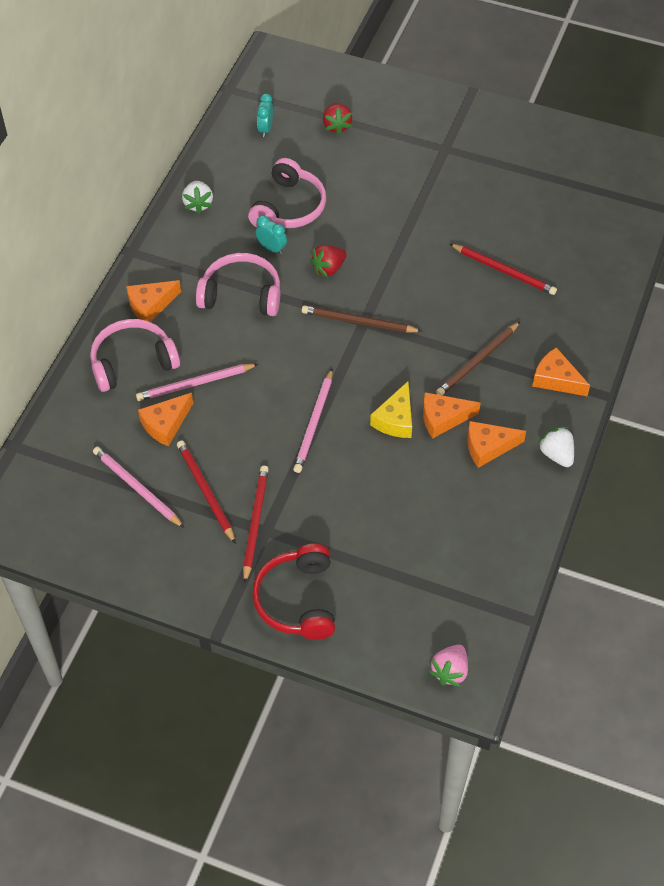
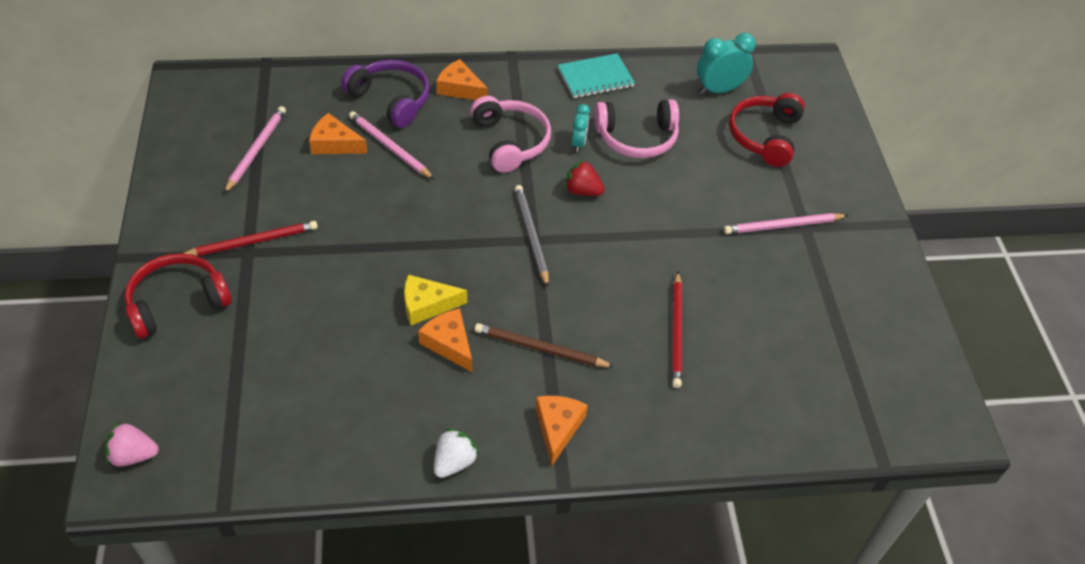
camera: 60 degrees right, 5 degrees down
pink headphones [90,319,180,392] -> purple headphones [341,60,430,128]
red pencil [177,440,236,544] -> none
white strawberry [182,181,213,214] -> turquoise notebook [558,53,635,98]
turquoise clock [257,94,273,137] -> turquoise clock [697,33,756,94], size x1.67
pink pencil [293,369,333,473] -> pink pencil moved to [724,213,848,234]
brown pencil [302,305,422,333] -> grey pencil [515,185,549,287]
red strawberry [323,103,352,135] -> red headphones [729,93,805,167]
orange cheese [467,421,526,468] -> none

